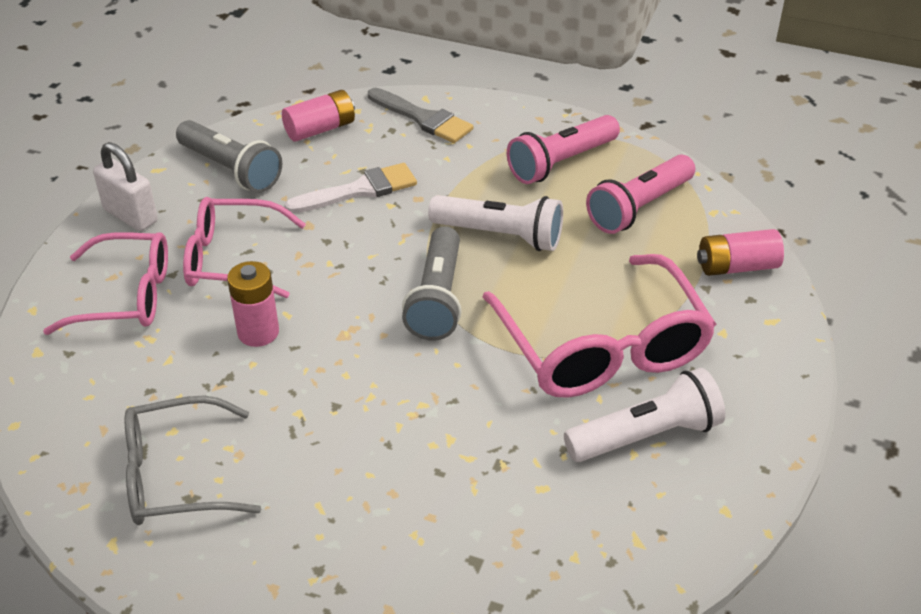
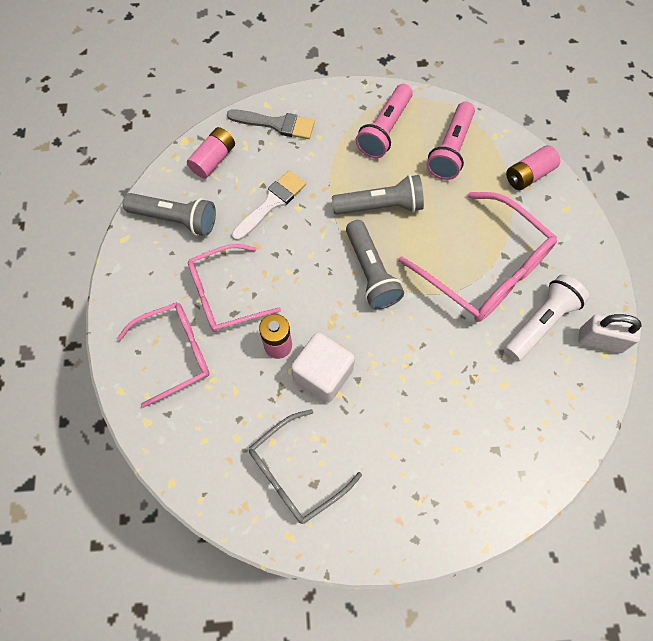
camera: 25 degrees left, 25 degrees up
white padlock [93,142,158,231] -> white padlock moved to [578,314,642,353]
white flashlight [428,195,563,251] -> grey flashlight [332,175,424,215]
none -> white cube [291,332,355,403]

